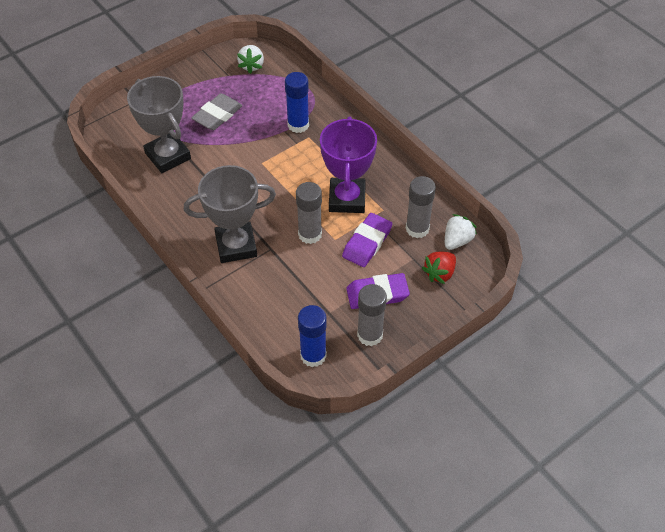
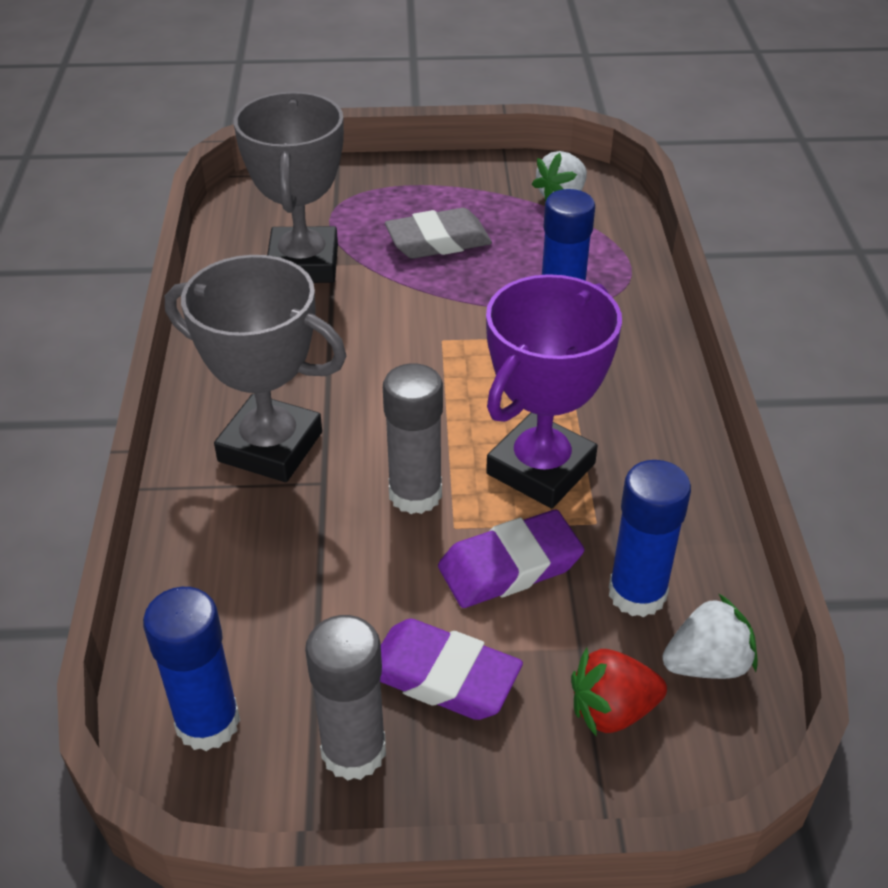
camera: 35 degrees right, 10 degrees down
grey glue stick [406,176,436,238] -> blue glue stick [609,460,691,617]

